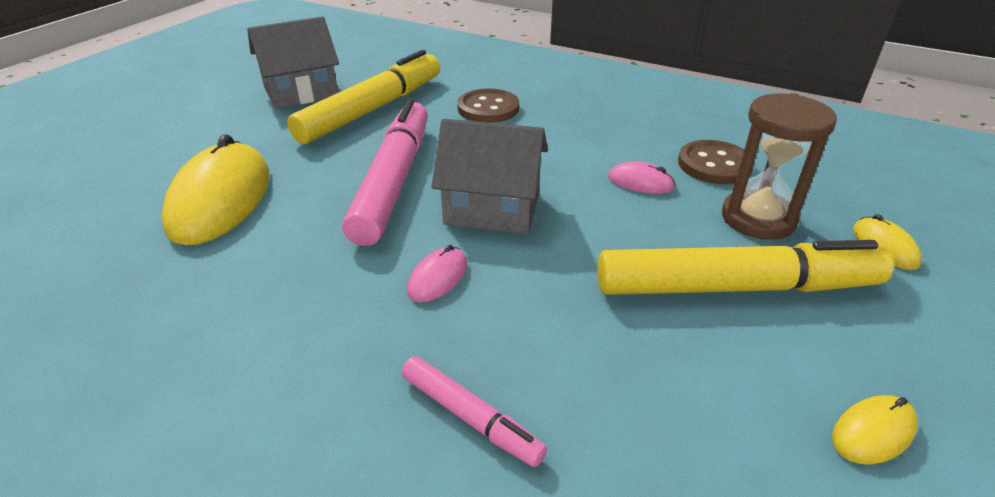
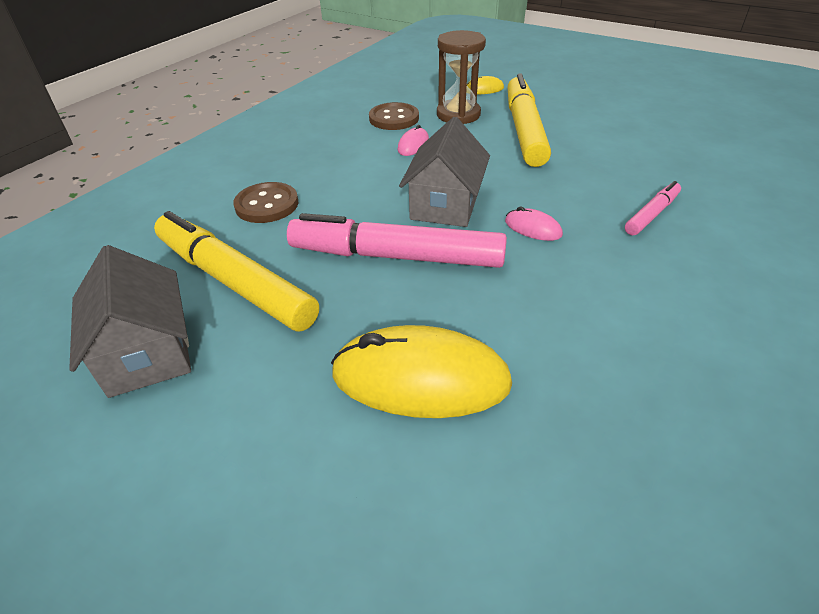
camera: 85 degrees left, 5 degrees up
yellow mouse [832,395,918,464] -> none

